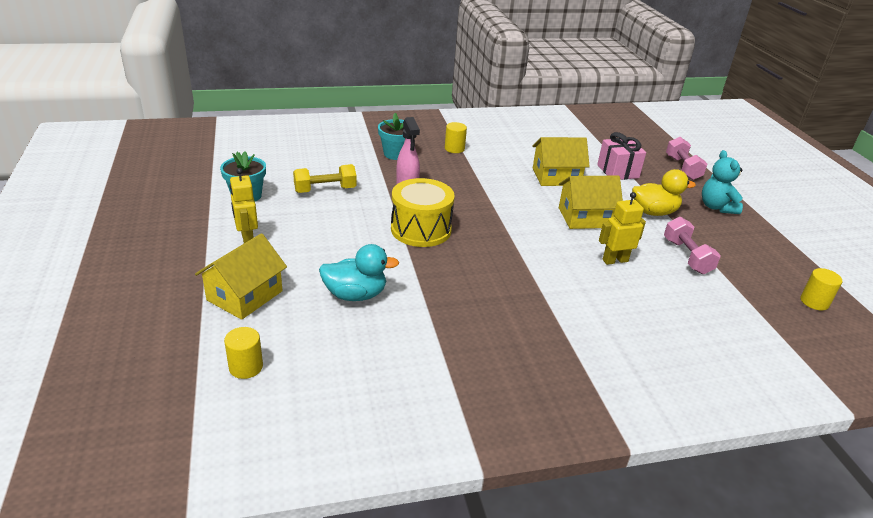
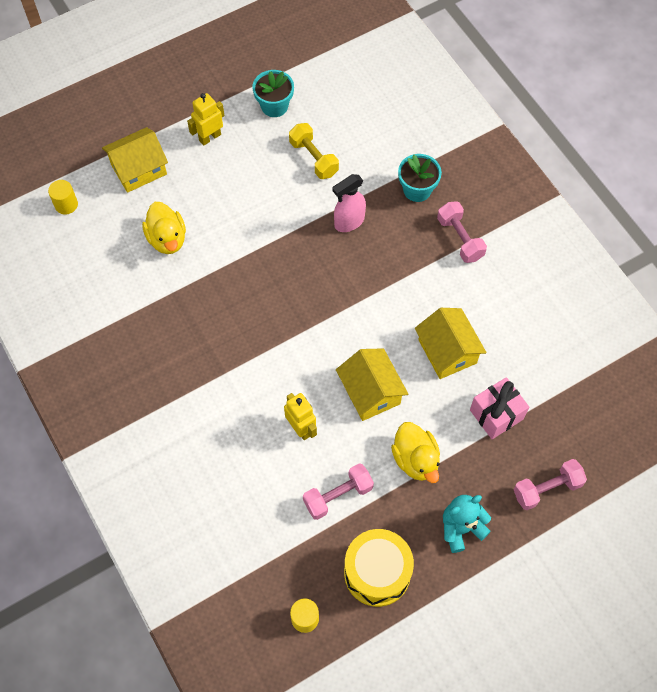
camera: 75 degrees right, 30 degrees up
yellow house [195,233,287,320] -> yellow house turned 45 degrees counterclockwise [102,127,168,193]
turquoise duck [319,244,399,301] -> yellow duck [142,202,186,254]
yellow drum [391,178,455,247] -> yellow drum moved to [344,529,414,607]
yellow cylinder [445,122,467,153] -> pink dumbbell [437,201,487,263]

